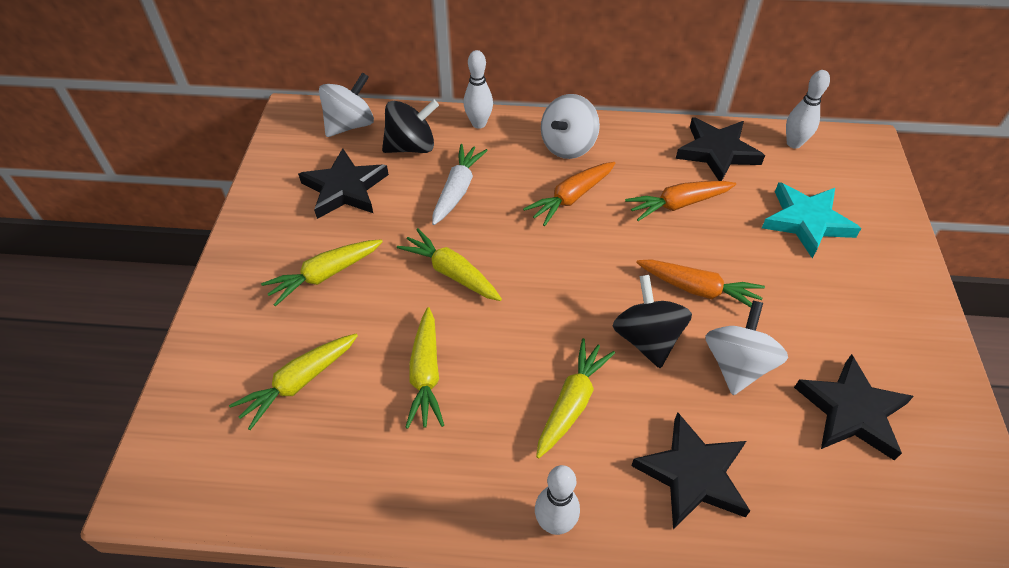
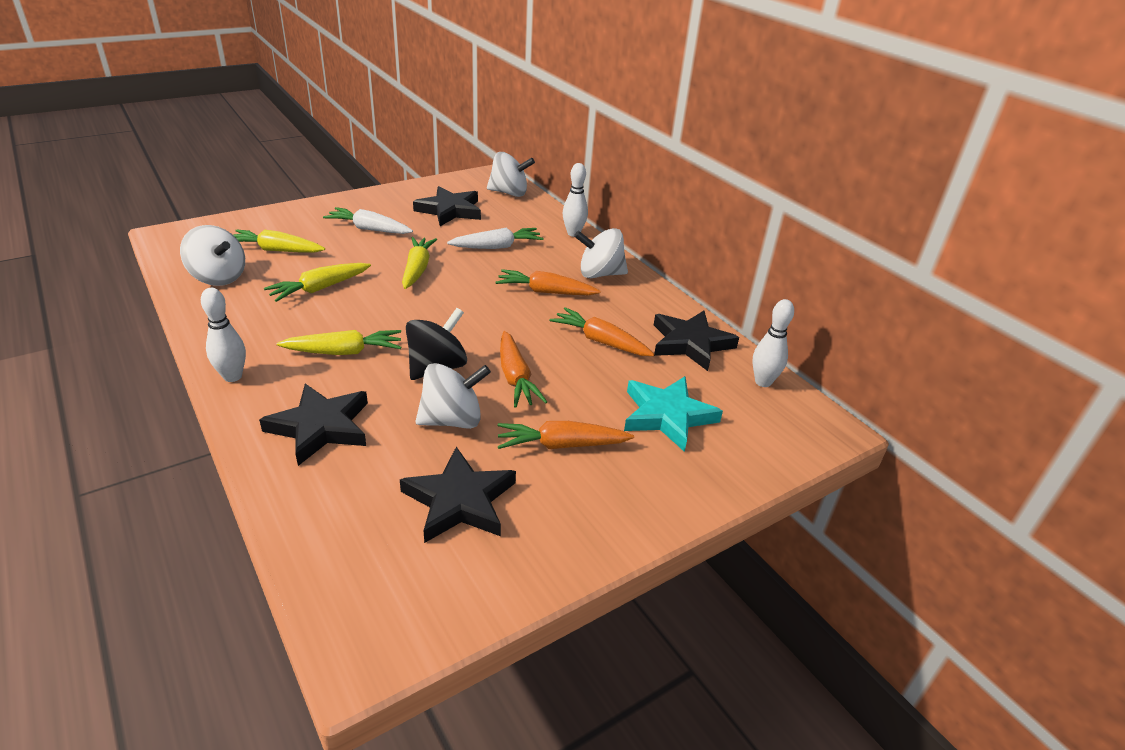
camera: 50 degrees right, 15 degrees down
yellow carrot [261,239,383,307] -> white carrot [323,207,413,234]
black spinning top [382,99,439,153] -> none
none -> white spinning top [180,225,245,286]
none -> orange carrot [497,421,634,449]

